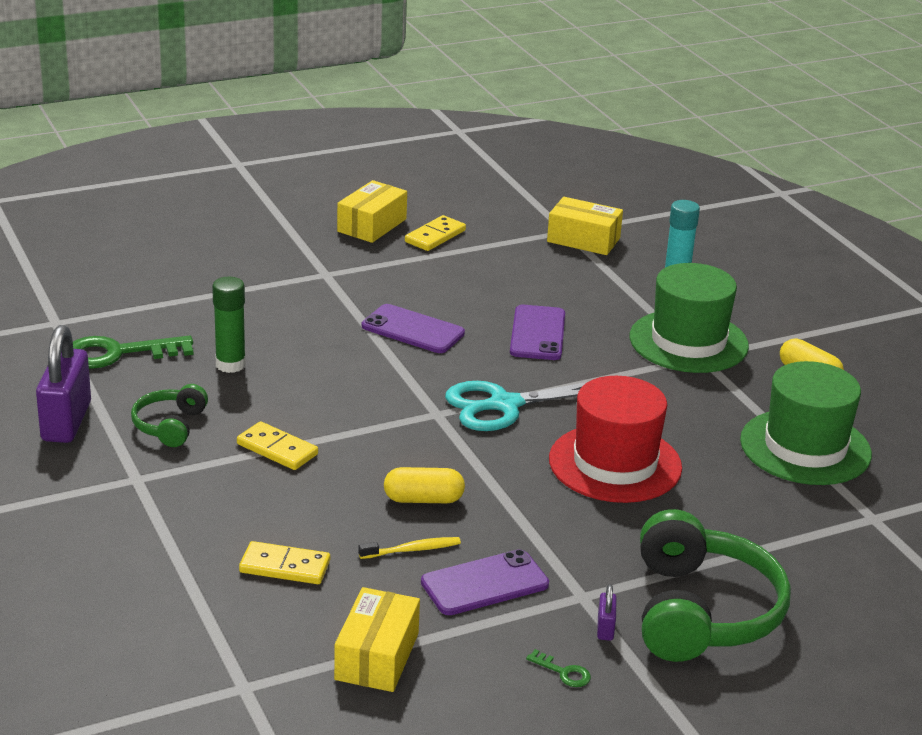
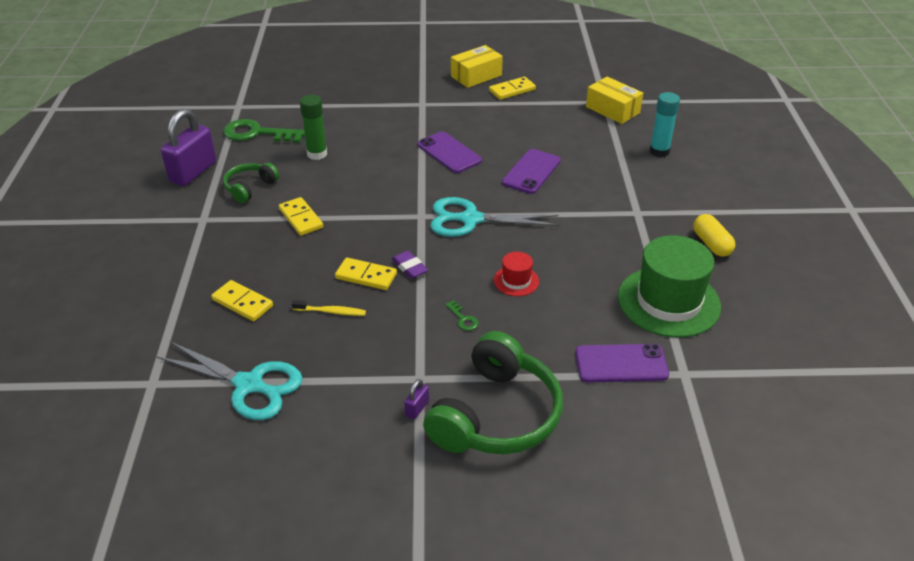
camera: 25 degrees right, 10 degrees up
yellow box [334,587,420,692] -> turquoise scissors [156,341,303,420]
yellow capsule [384,467,465,503] -> yellow domino [335,258,397,290]
purple phone [421,549,549,615] -> purple phone moved to [575,344,669,382]
green key [526,649,591,687] -> green key moved to [445,300,478,331]
red hat [549,376,682,503] -> red hat [494,252,539,296], size x0.46
green hat [630,263,749,373] -> none
none -> purple eraser [392,251,428,279]

